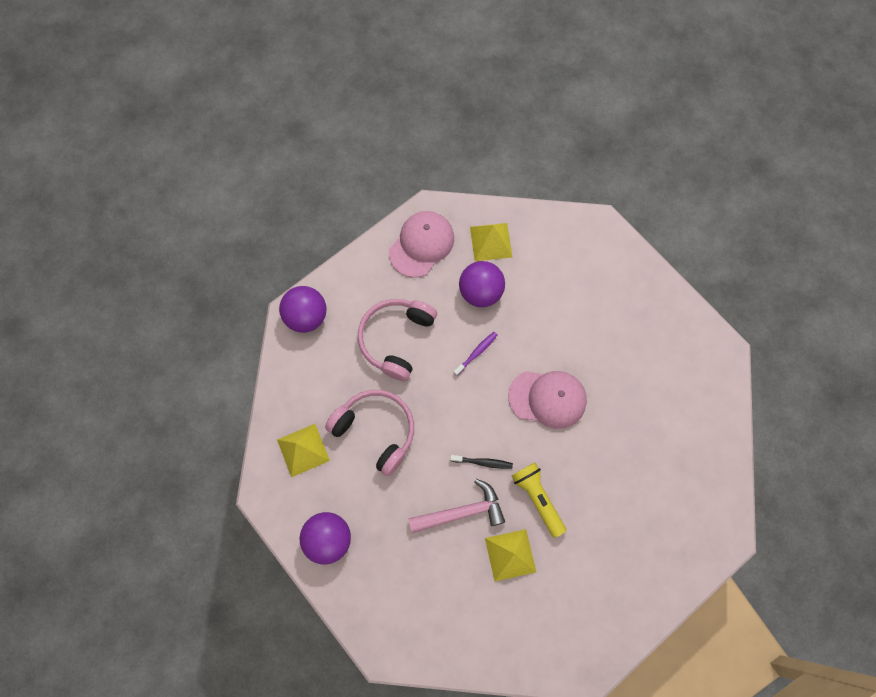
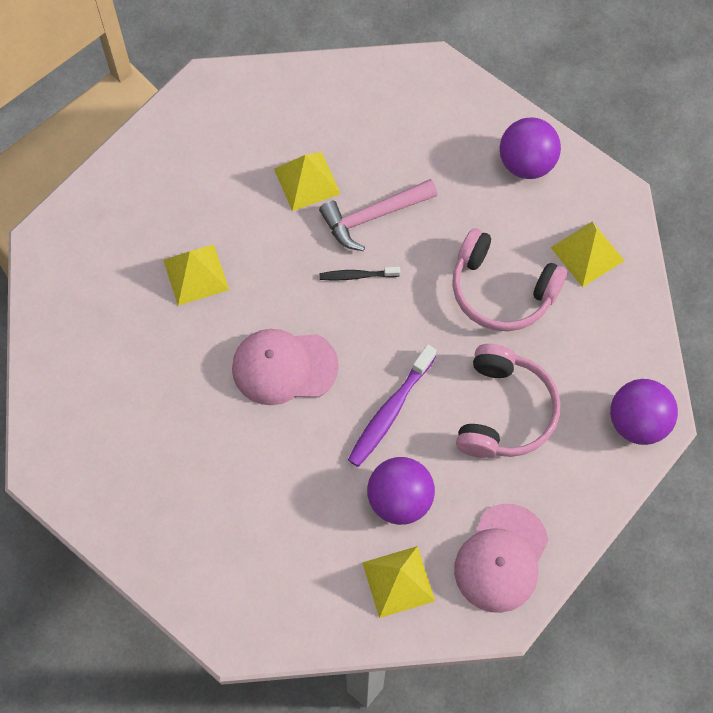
camera: 170 degrees right, 5 degrees down
purple toothbrush [453,332,498,376] -> purple toothbrush [348,344,437,467], size x1.70
yellow flashlight [512,462,566,538] -> none
none -> yellow pyramid [163,245,229,306]

